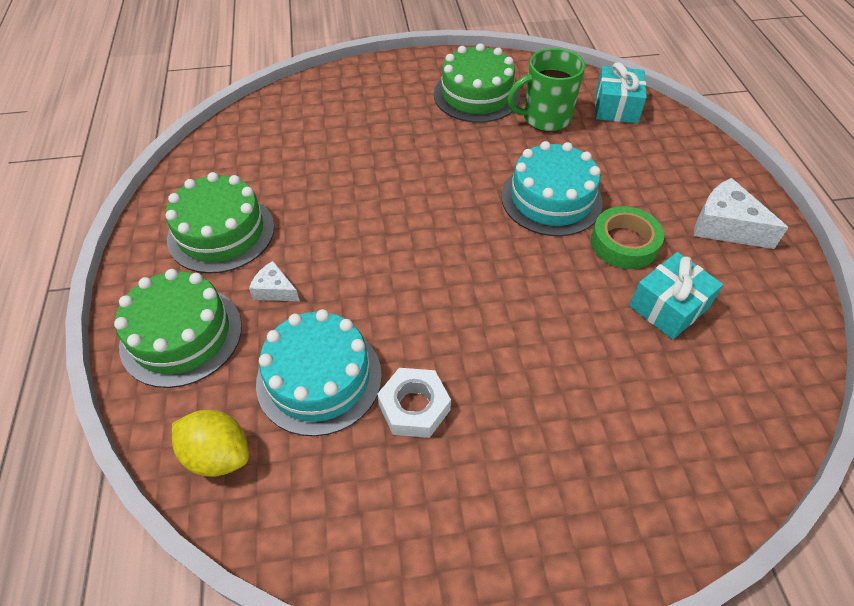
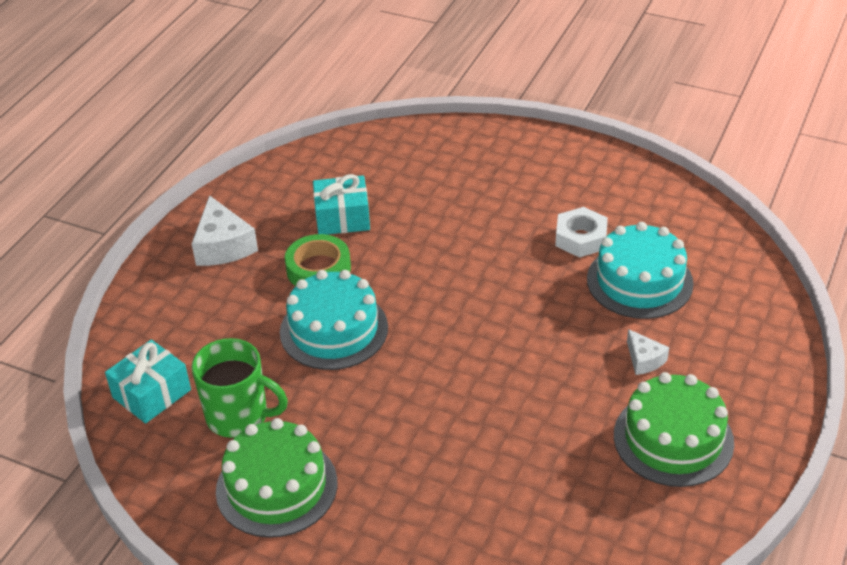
camera: 145 degrees left, 10 degrees down
green cake [114,269,242,388] -> none
yellow lemon [172,410,249,477] -> none

